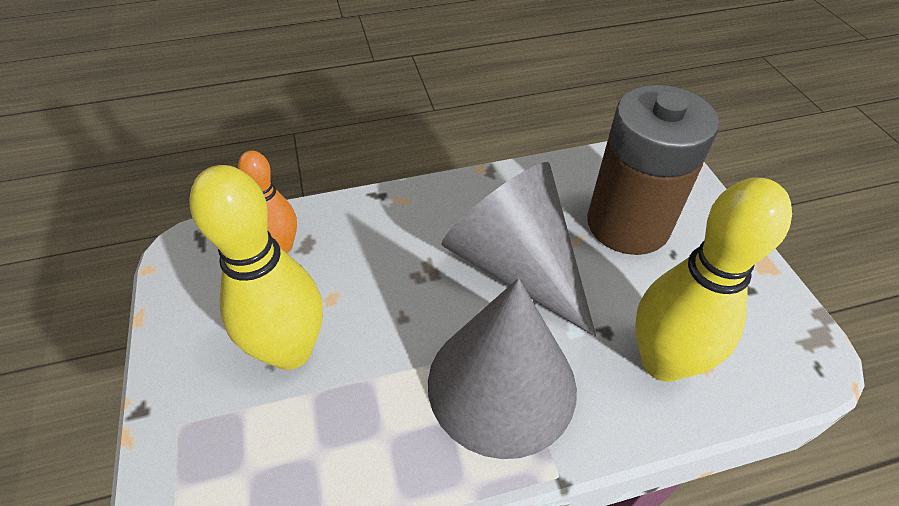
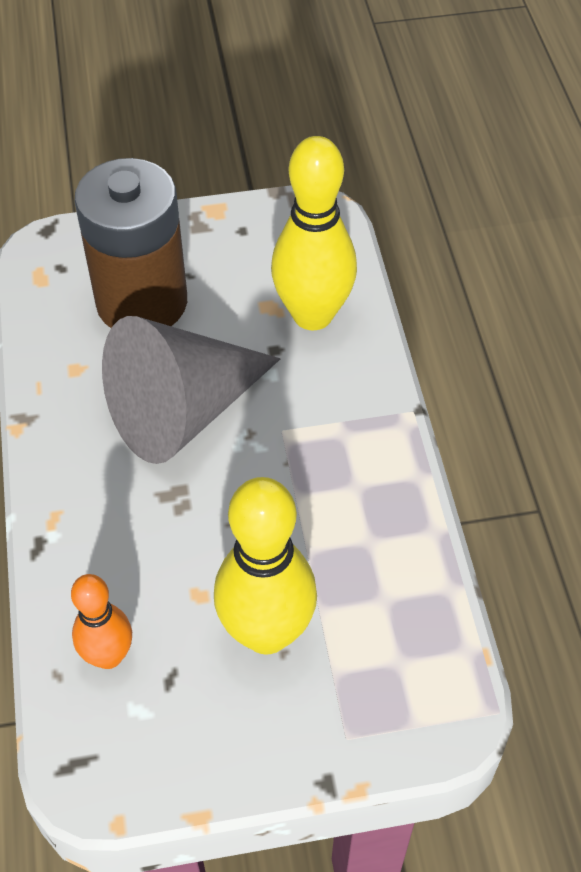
camera: 85 degrees left, 5 degrees up
grey cone [428,278,577,459] -> none

